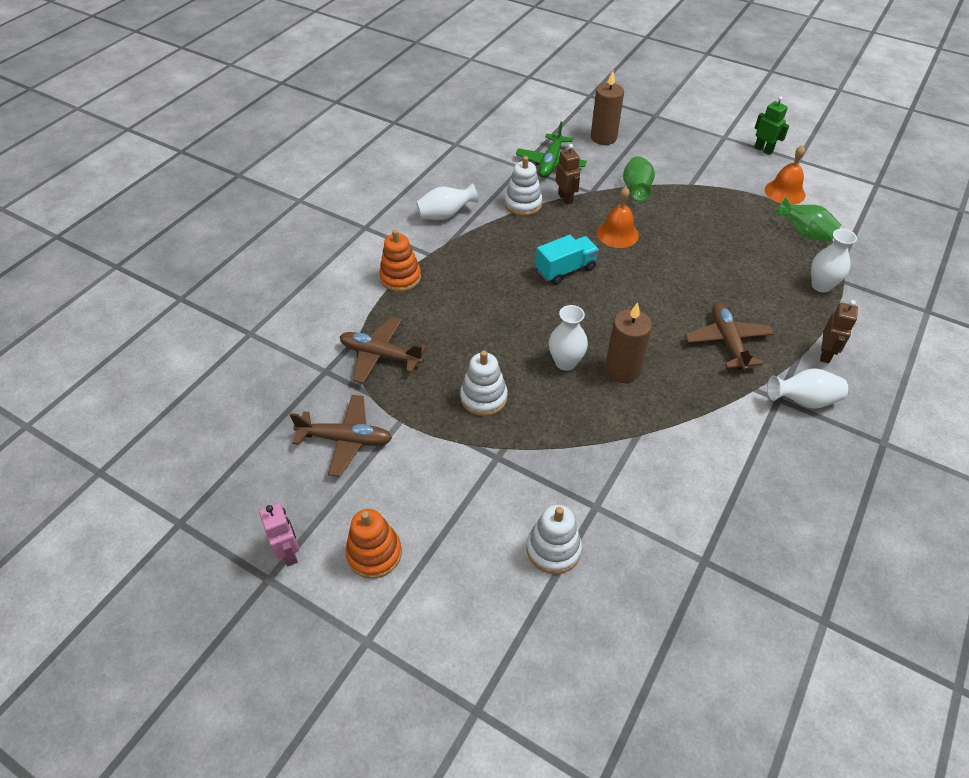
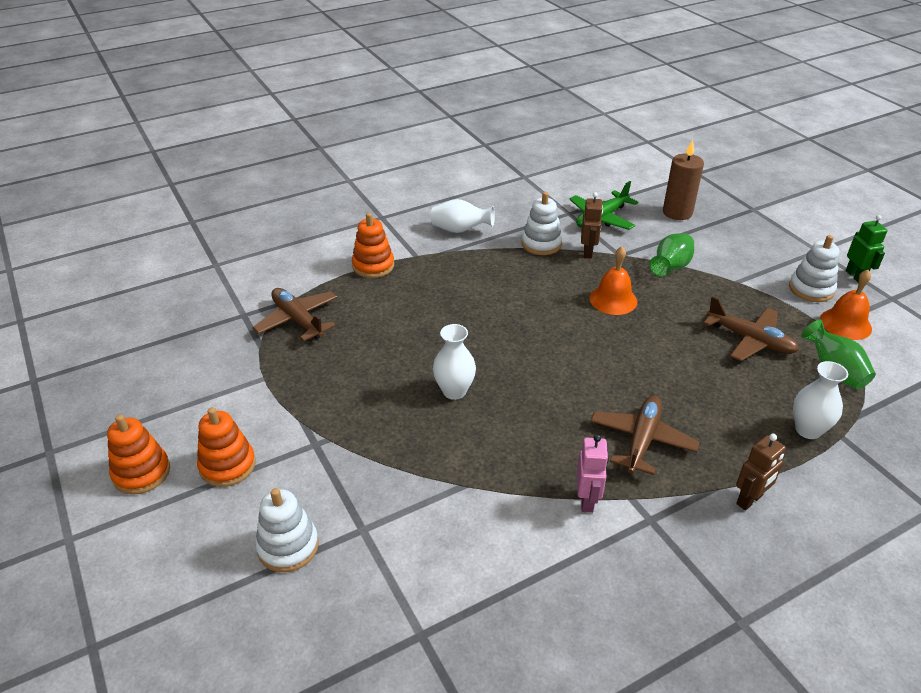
camera: 30 degrees right, 10 degrees down
pink robot [259,503,299,566] -> pink robot moved to [577,434,609,513]
brown plane [290,395,392,477] -> brown plane moved to [703,296,799,361]
white stacking toy [460,350,508,416] -> white stacking toy moved to [789,235,839,302]
turquoise truck [536,235,599,285] -> none
brown candle [605,302,652,383] -> none
white vase [767,368,848,409] -> none
none -> orange stacking toy [197,407,256,487]

